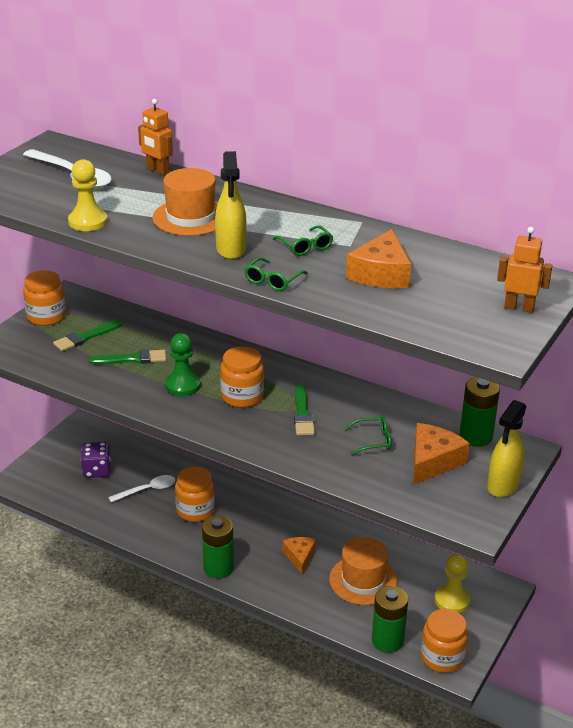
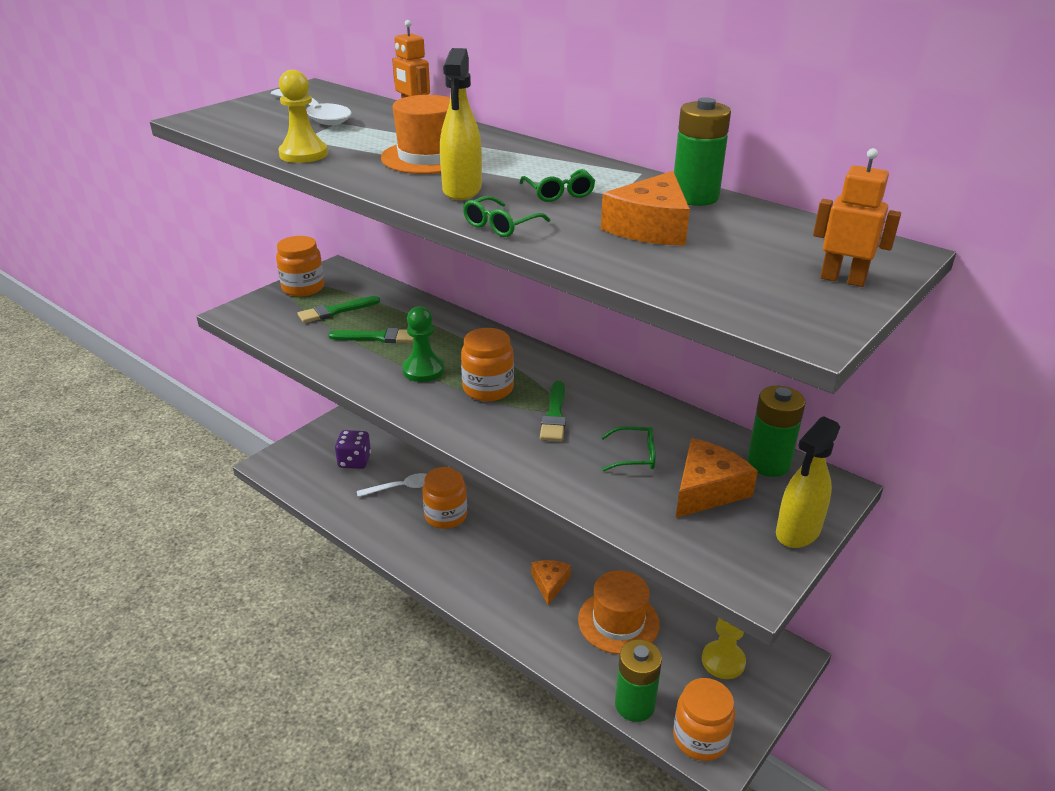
camera: 10 degrees right, 0 degrees up
green battery [202,516,234,579] -> green battery moved to [674,97,731,206]

